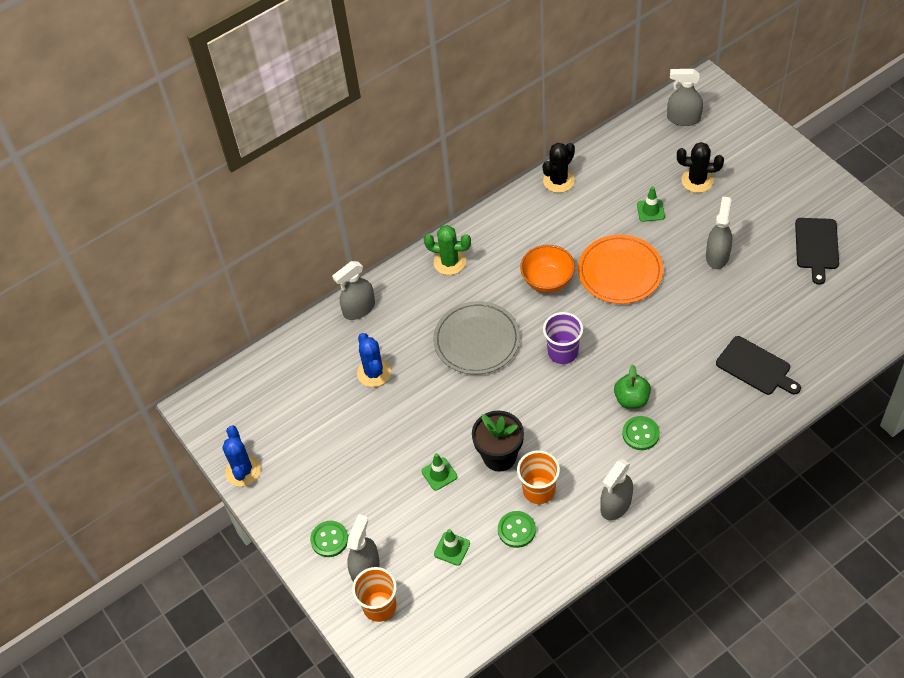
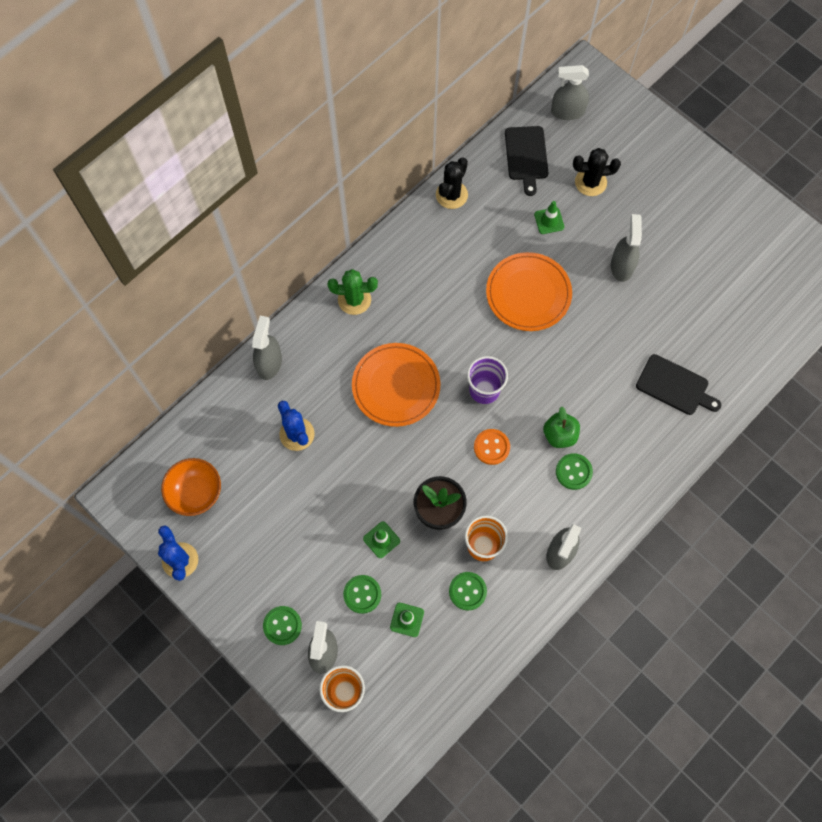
camera: 15 degrees left, 15 degrees up
grey spray bottle [332,261,375,320] -> grey spray bottle turned 150 degrees clockwise [252,316,282,380]
grey plate [433,301,520,375] -> orange plate [352,343,440,427]
orange bowl [520,245,575,293] -> orange bowl moved to [161,458,221,516]
black cutting board [795,218,839,285] -> black cutting board moved to [505,126,548,196]
none -> green button [343,575,381,614]
none -> orange button [474,429,510,465]

